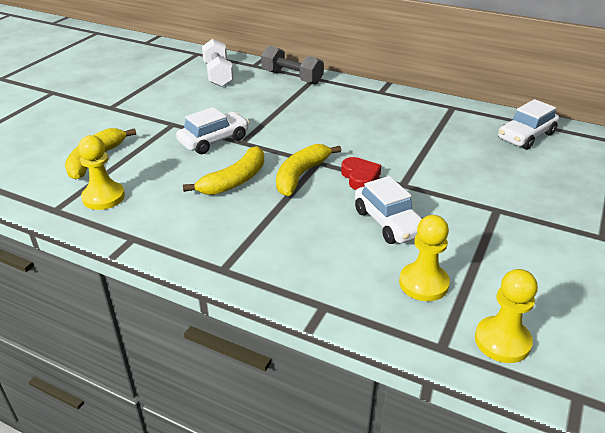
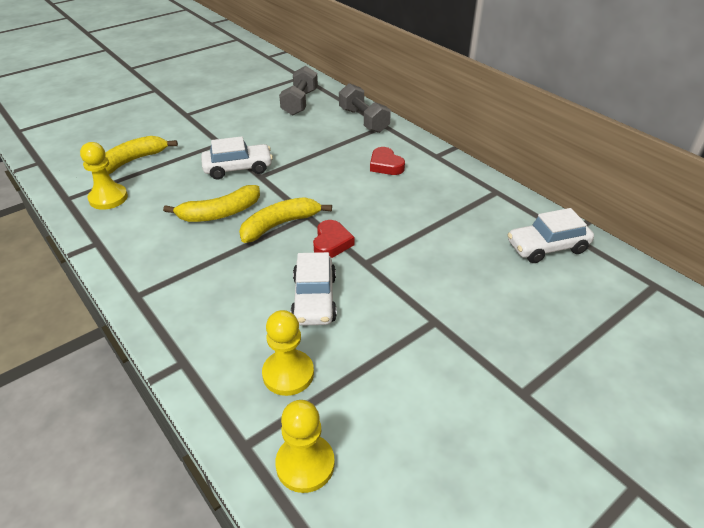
camera: 25 degrees right, 5 degrees up
white dumbbell [202,39,234,87] -> grey dumbbell [279,66,318,115]
none -> red heart [370,147,405,175]

